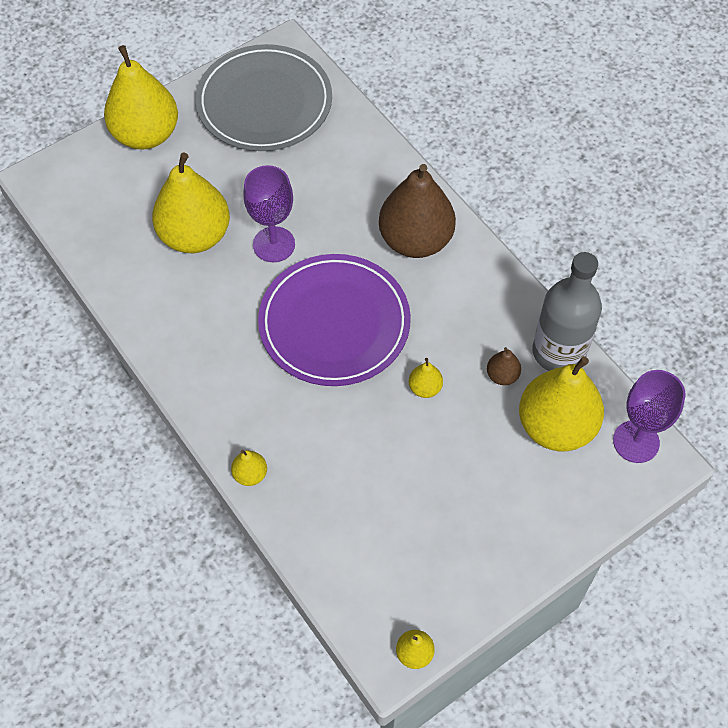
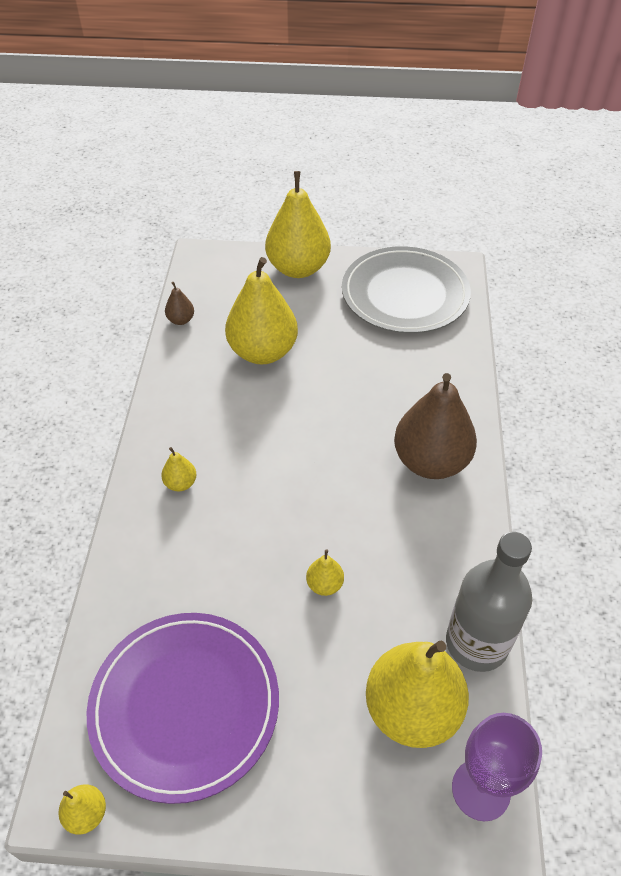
camera: 40 degrees right, 10 degrees down
yellow pear [231,450,267,486] -> yellow pear moved to [161,447,197,492]
purple goblet [243,165,295,262] -> none
purple plate [258,254,411,386] -> purple plate moved to [87,613,279,804]
brown pear [487,347,521,385] -> brown pear moved to [165,282,194,325]

